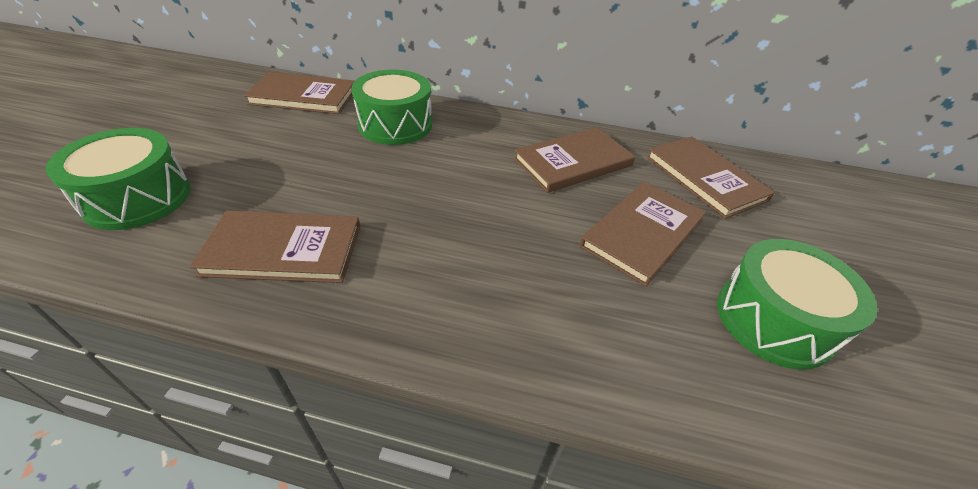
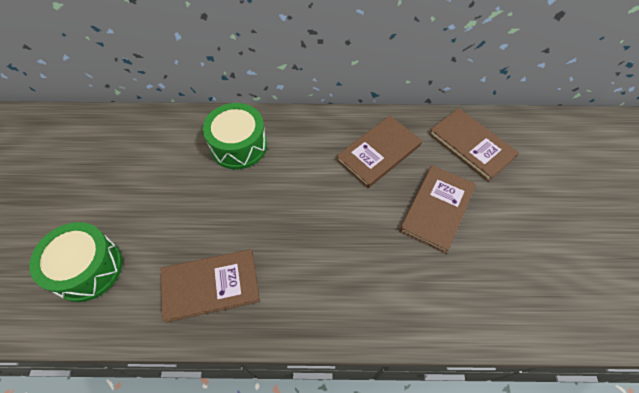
camera: 10 degrees left, 15 degrees up
brown book [244,72,355,114] -> none
green drum [717,239,877,370] -> none

